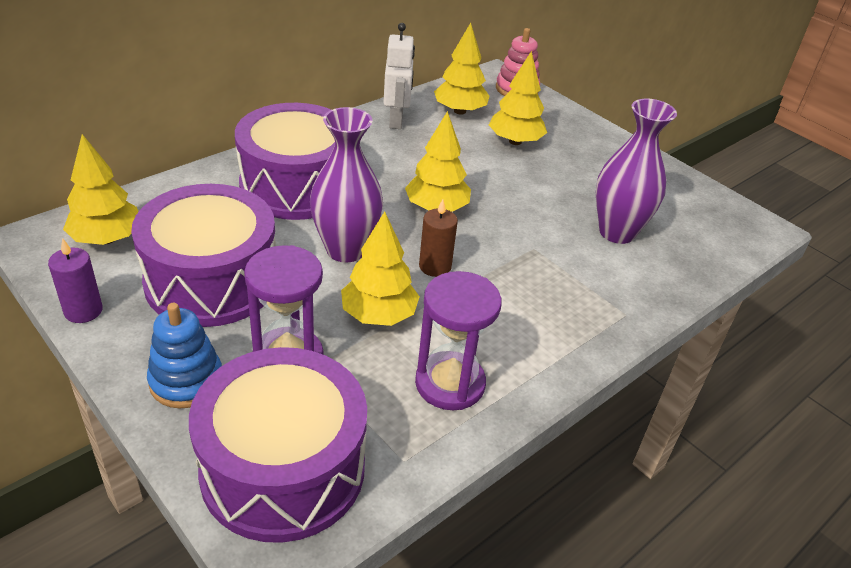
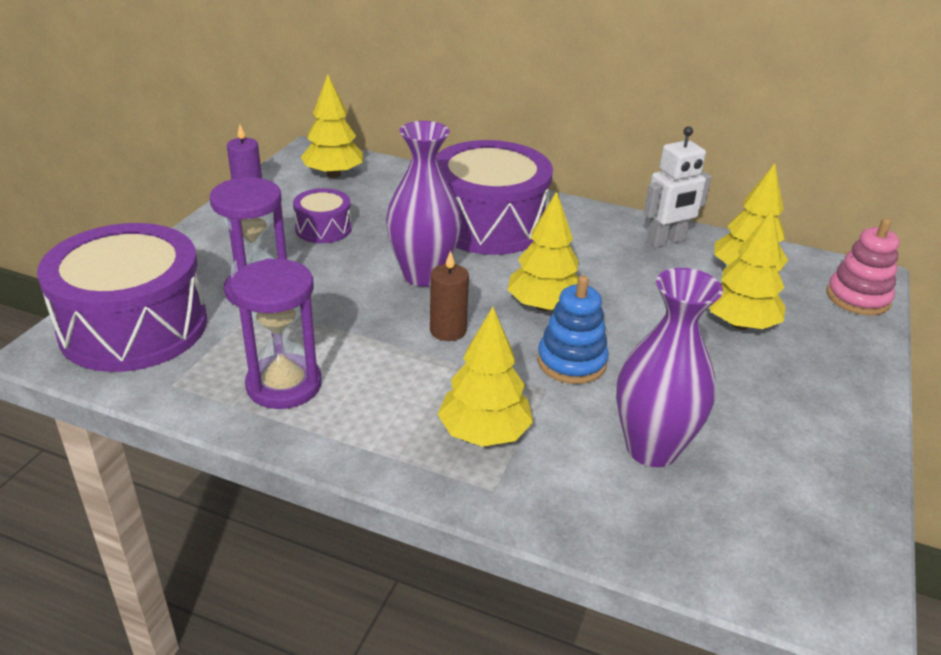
camera: 65 degrees right, 5 degrees down
purple drum [131,184,276,327] -> purple drum [293,188,352,243], size x0.47
blue stacking toy [147,303,222,408] -> blue stacking toy moved to [537,275,609,384]
yellow tree [341,211,420,326] -> yellow tree moved to [437,307,533,447]

